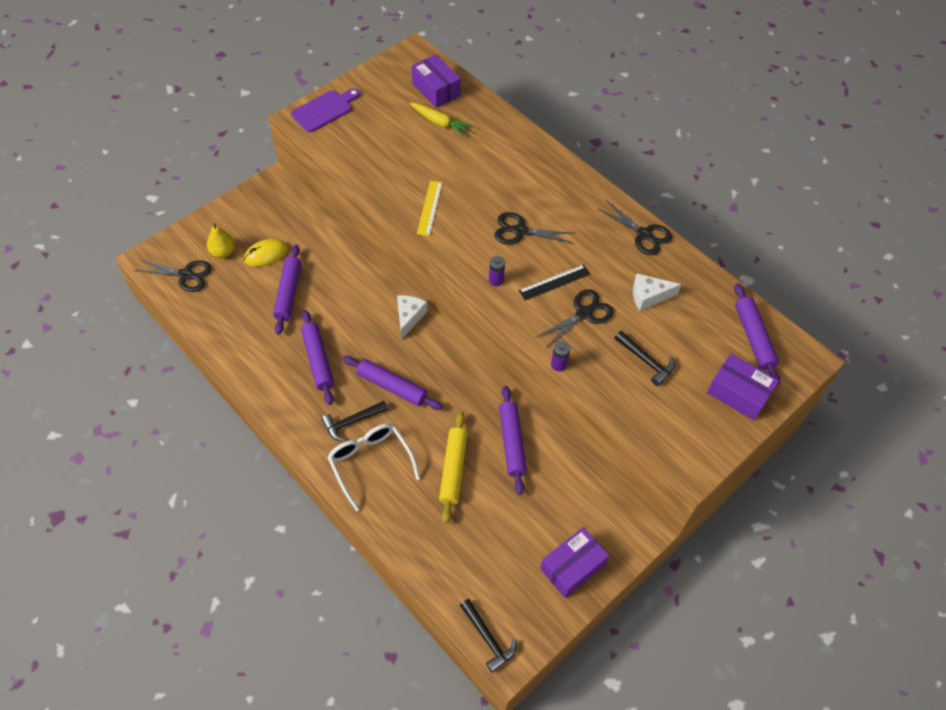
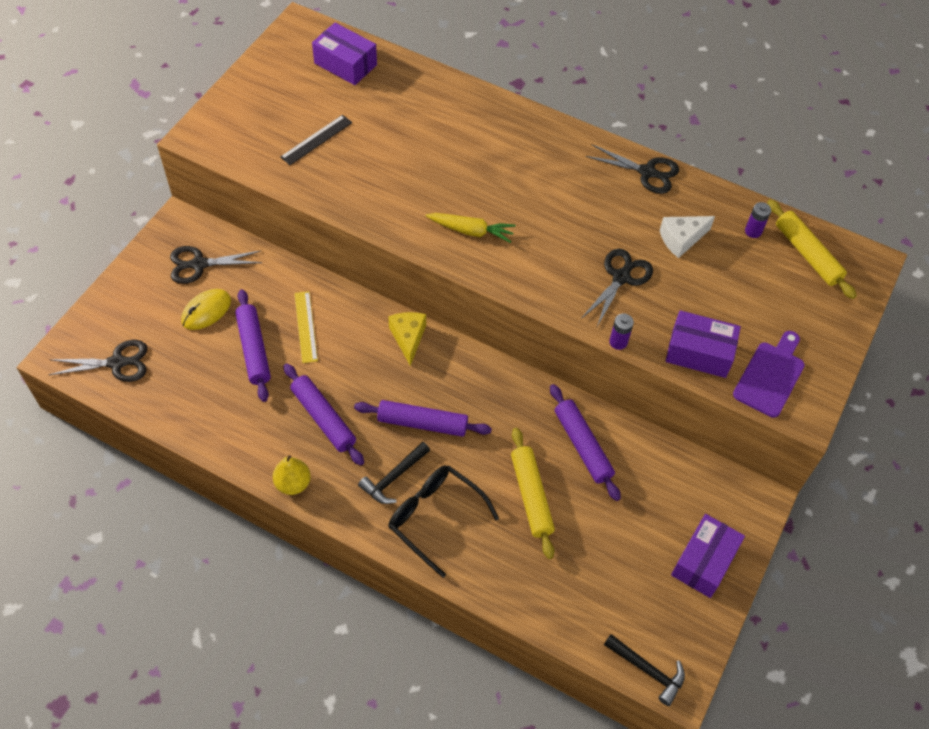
camera: 20 degrees left, 0 degrees up
yellow pear [207,223,235,258] -> yellow pear moved to [273,455,311,495]
purple cutting board [291,88,360,132] -> purple cutting board moved to [733,331,805,418]
white glasses [327,423,420,511] -> black glasses [388,465,499,578]
white cheese [397,295,427,339] -> yellow cheese [388,312,426,366]
yellow carrot [410,103,472,136] -> yellow carrot moved to [426,213,516,243]
yellow ruler [417,181,442,236] -> yellow ruler moved to [294,291,318,363]
purple battery [489,256,505,286] -> purple battery moved to [745,202,771,238]
black scissors [494,212,575,244] -> black scissors moved to [170,246,262,284]
black ruler [518,264,590,300] -> black ruler moved to [280,115,352,165]
black hammer [615,331,675,386] -> none
purple box [707,354,779,421] -> purple box moved to [666,310,741,378]
purple rolling pin [734,283,780,386] -> yellow rolling pin [767,199,857,299]

